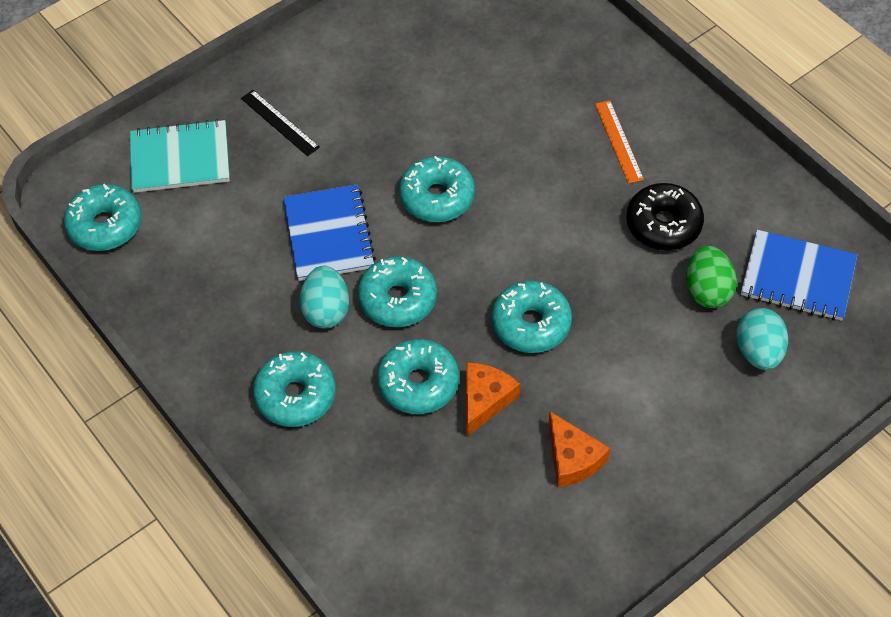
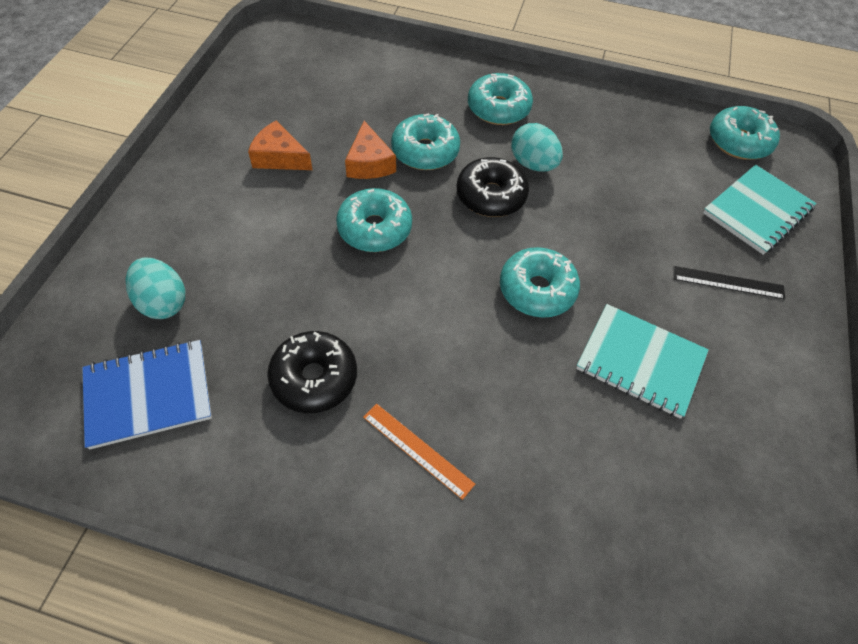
camera: 140 degrees right, 0 degrees up
blue notebook [283,184,376,281] -> none
turquoise donut [358,256,437,327] -> black donut [456,157,529,217]
green egg [686,246,737,308] -> none
none -> turquoise notebook [576,304,709,419]

